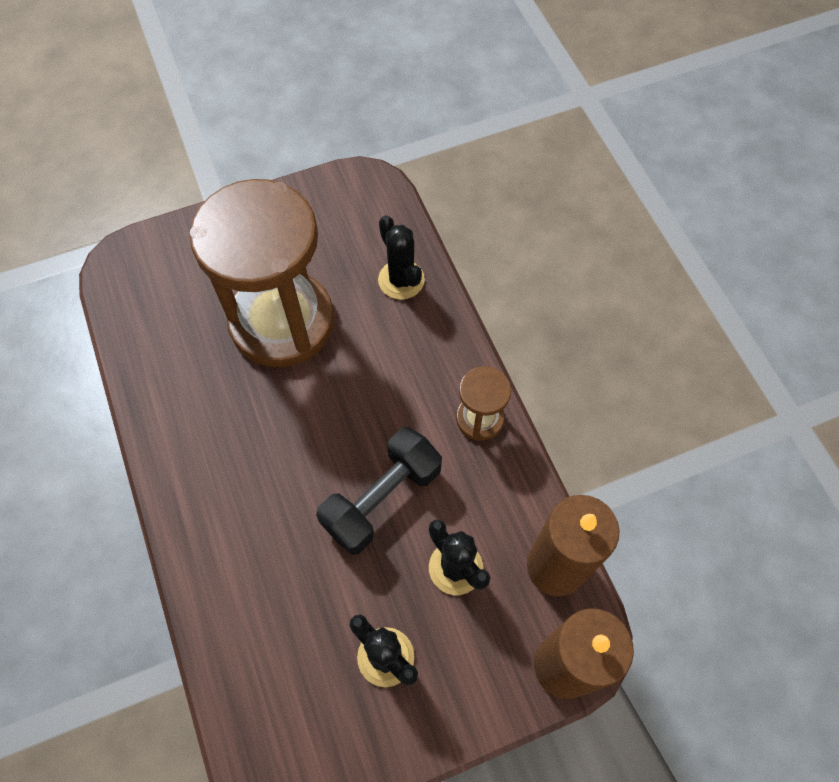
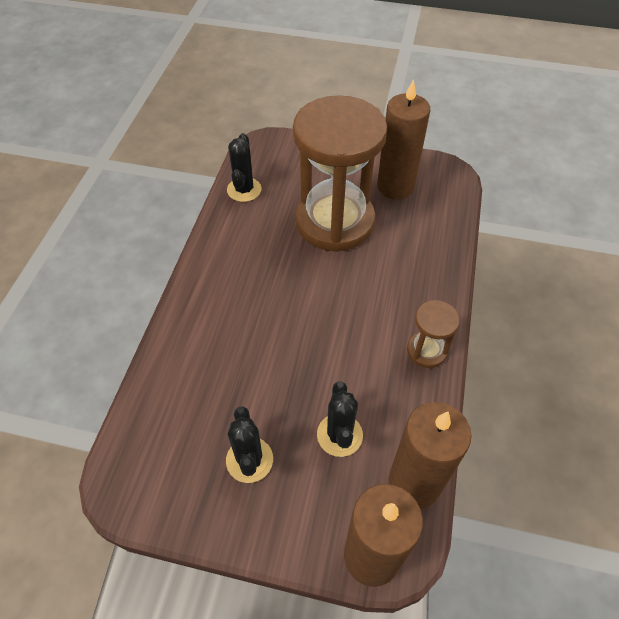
camera: 35 degrees right, 10 degrees down
black dumbbell [316,427,442,555] -> none
black cactus [378,215,425,300] -> black cactus moved to [227,133,261,202]
none -> brown candle [377,79,430,199]

